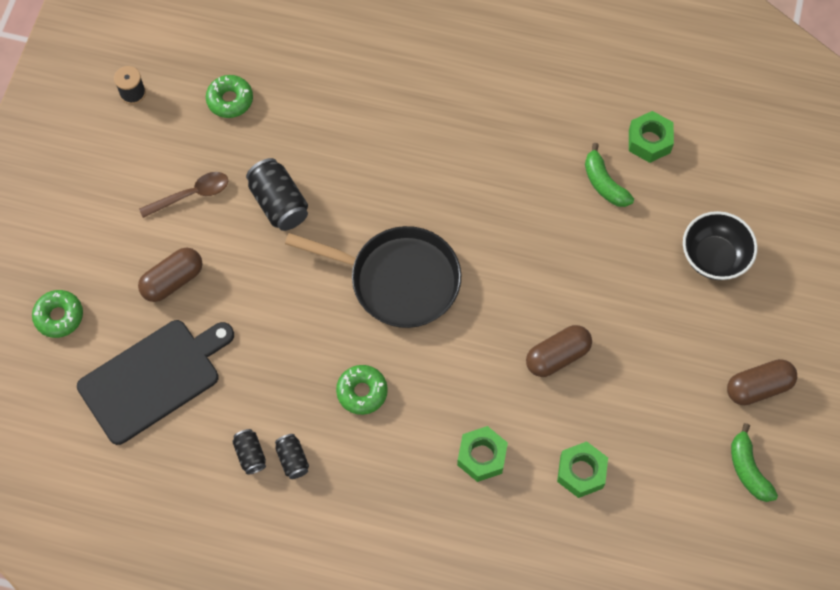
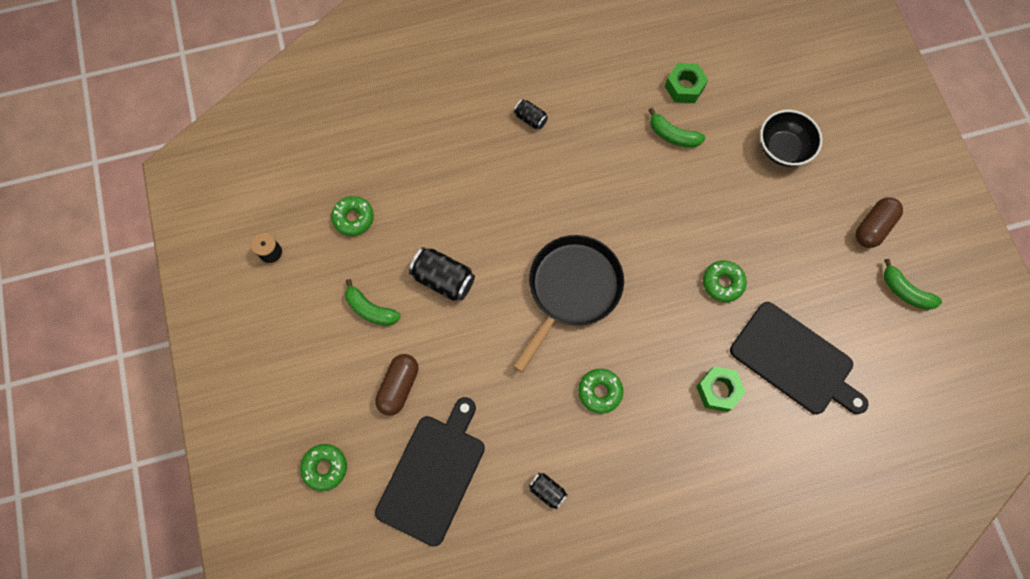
camera: 30 degrees left, 5 degrees up
brown spoon [139,172,228,218] -> green banana [345,279,401,326]
black can [275,434,309,479] -> black can moved to [514,99,548,129]
black pan [285,226,461,328] -> black pan turned 45 degrees counterclockwise [513,235,624,372]
brown capsule [526,325,592,377] -> green donut [703,261,747,302]
green nut [557,441,608,498] -> black cutting board [730,302,868,414]

